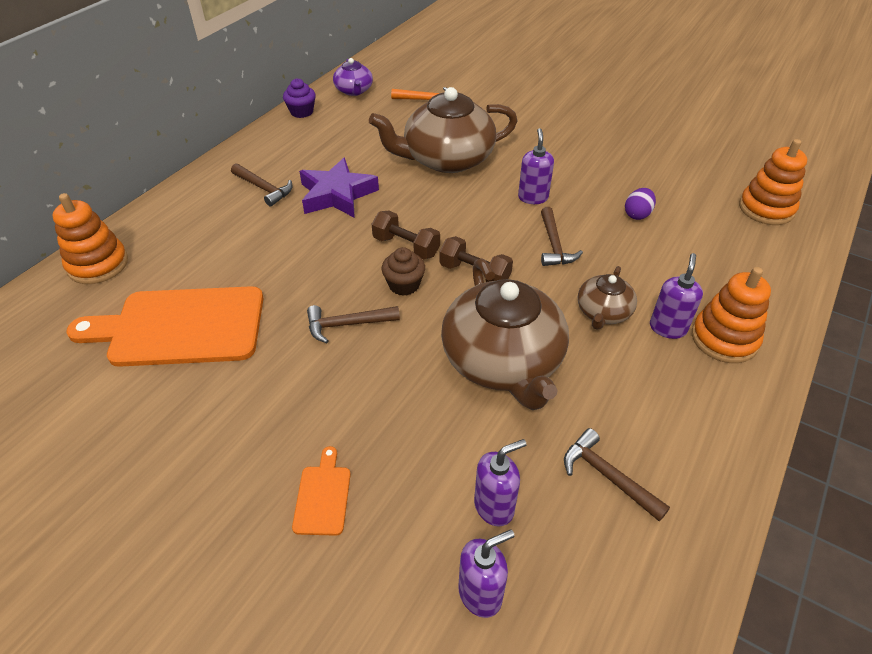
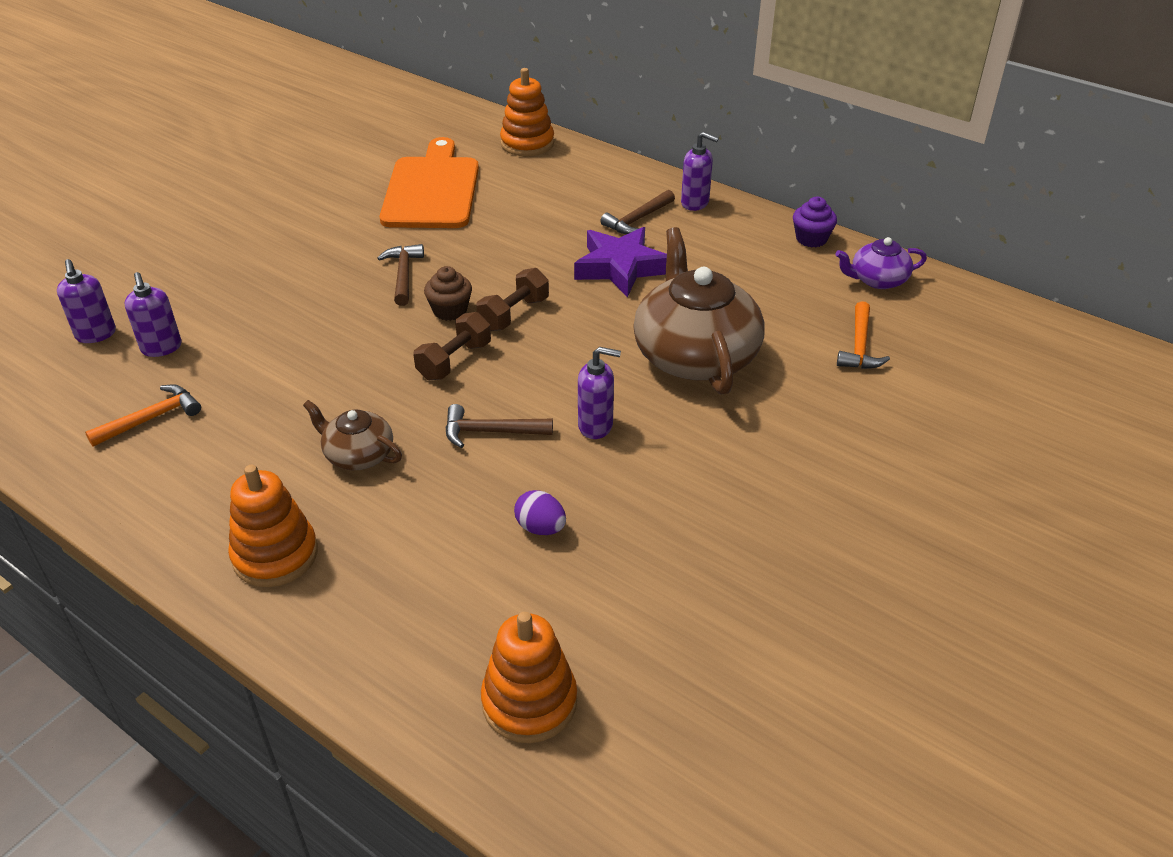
camera: 95 degrees right, 5 degrees down
orange cutting board [292,446,351,536] -> none
brown teapot [441,259,569,410] -> none
brown hammer [564,428,670,521] -> orange hammer [85,384,201,447]
purple soap dispenser [650,253,703,339] -> purple soap dispenser moved to [681,132,719,211]

